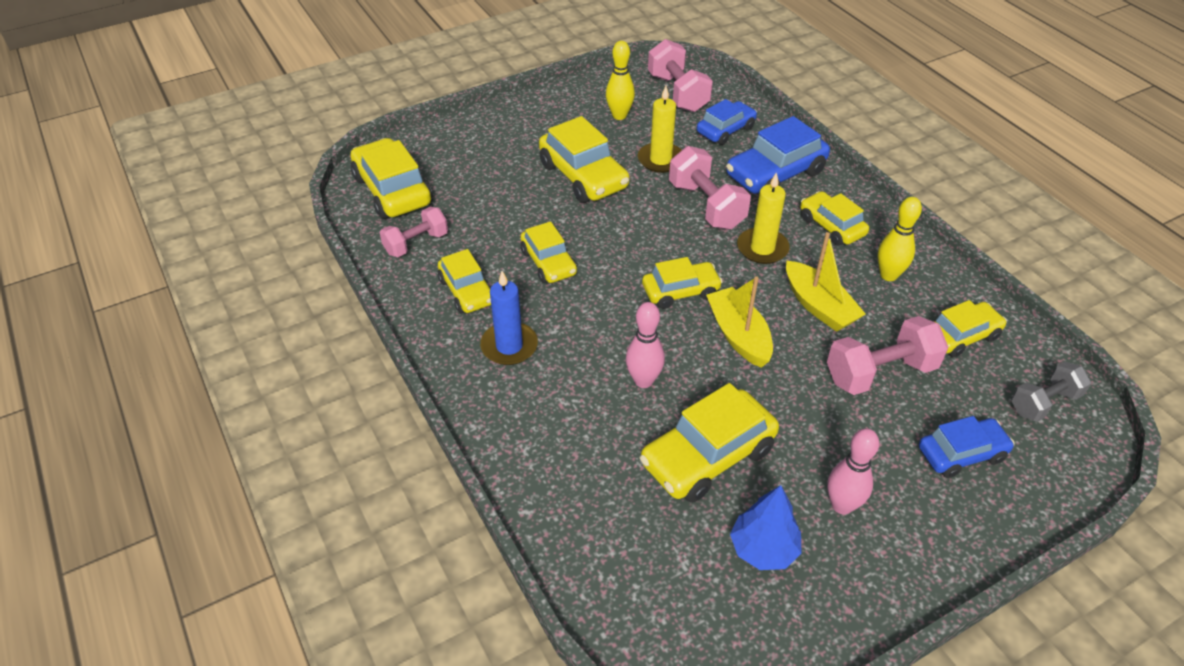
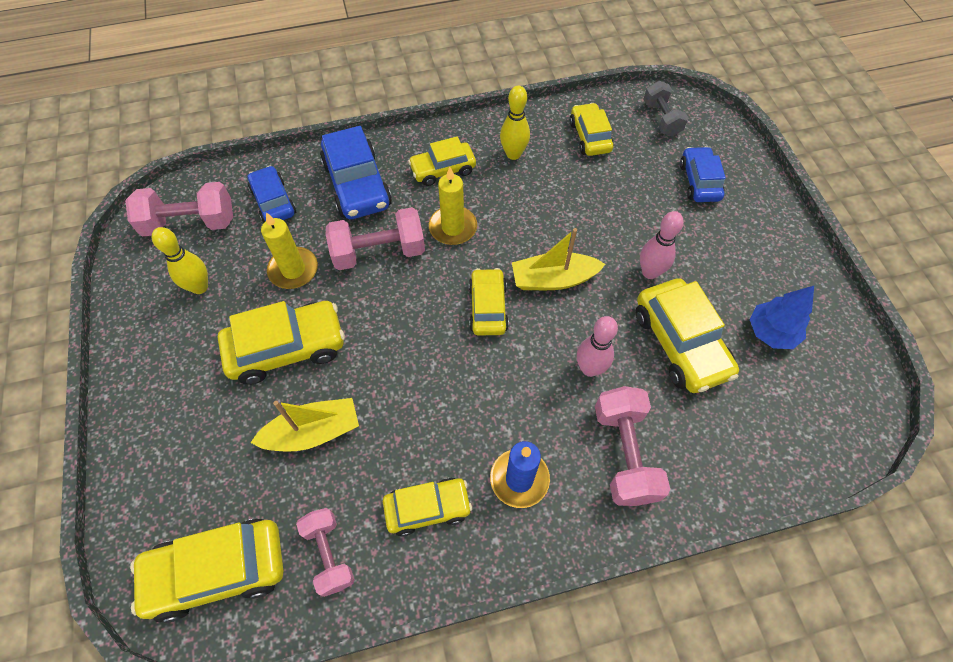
camera: 75 degrees left, 15 degrees up
yellow car [520,221,577,283] -> none
yellow boat [786,232,865,332] -> yellow boat moved to [250,398,359,452]
pink dumbbell [827,316,948,395] -> pink dumbbell moved to [595,386,670,506]
pink bowling pin [827,428,879,515] -> pink bowling pin moved to [640,211,684,279]

